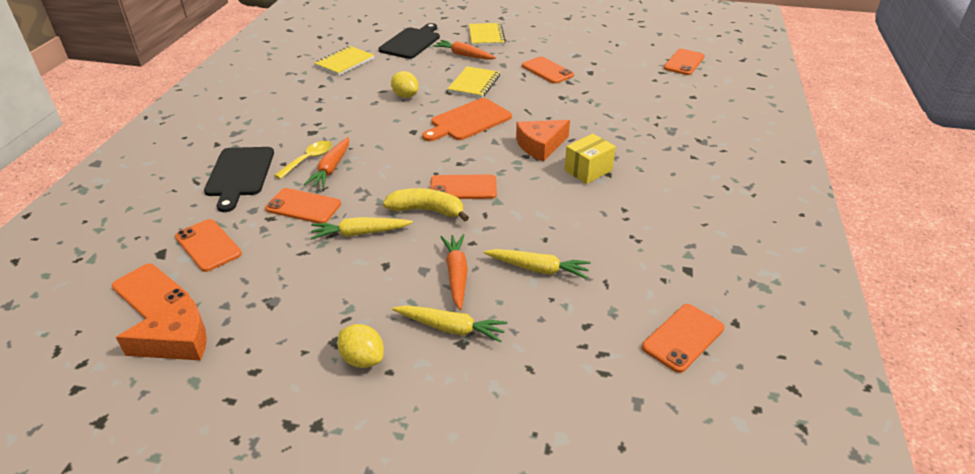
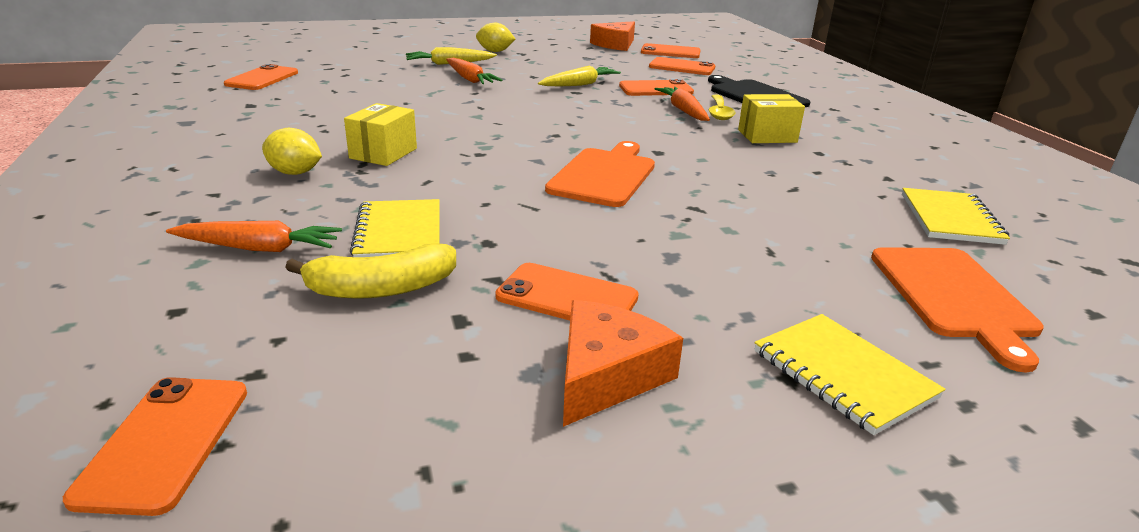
camera: 150 degrees right, 10 degrees down
black cutting board [379,23,440,59] -> orange cutting board [871,247,1044,372]
yellow banana [383,188,469,222] -> yellow banana moved to [285,243,456,299]
yellow lemon [391,71,419,98] -> yellow lemon moved to [262,128,322,175]
orange phone [430,174,497,199] -> none
orange carrot [433,40,496,60] -> orange carrot moved to [166,221,342,252]
yellow notebook [448,66,500,98] -> yellow notebook moved to [350,199,440,257]
yellow carrot [483,249,591,279] -> none
orange cheese [516,120,570,162] -> orange cheese moved to [563,300,683,427]
none -> yellow box [738,94,805,143]

